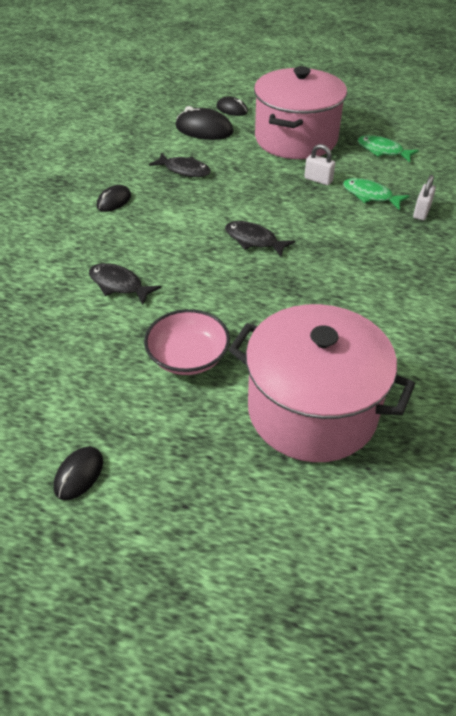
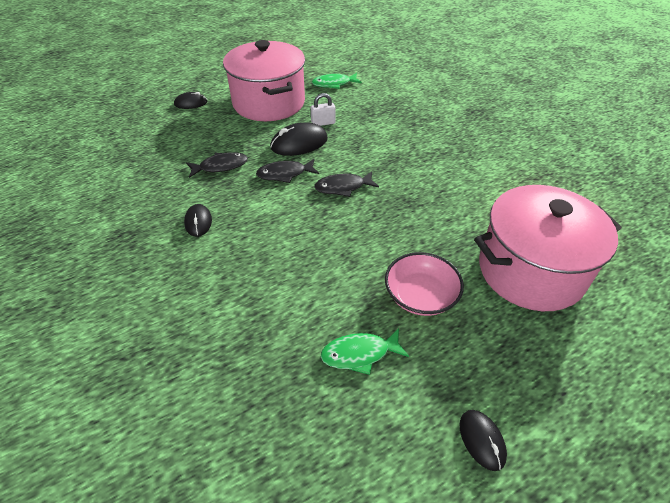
camera: 45 degrees left, 0 degrees up
black fish [89,263,161,305] -> black fish moved to [256,159,319,183]
black mouse [176,106,234,140] -> black mouse moved to [270,122,328,156]
green fish [343,178,410,210] -> green fish moved to [321,328,409,375]
white padlock [413,175,436,220] -> none

